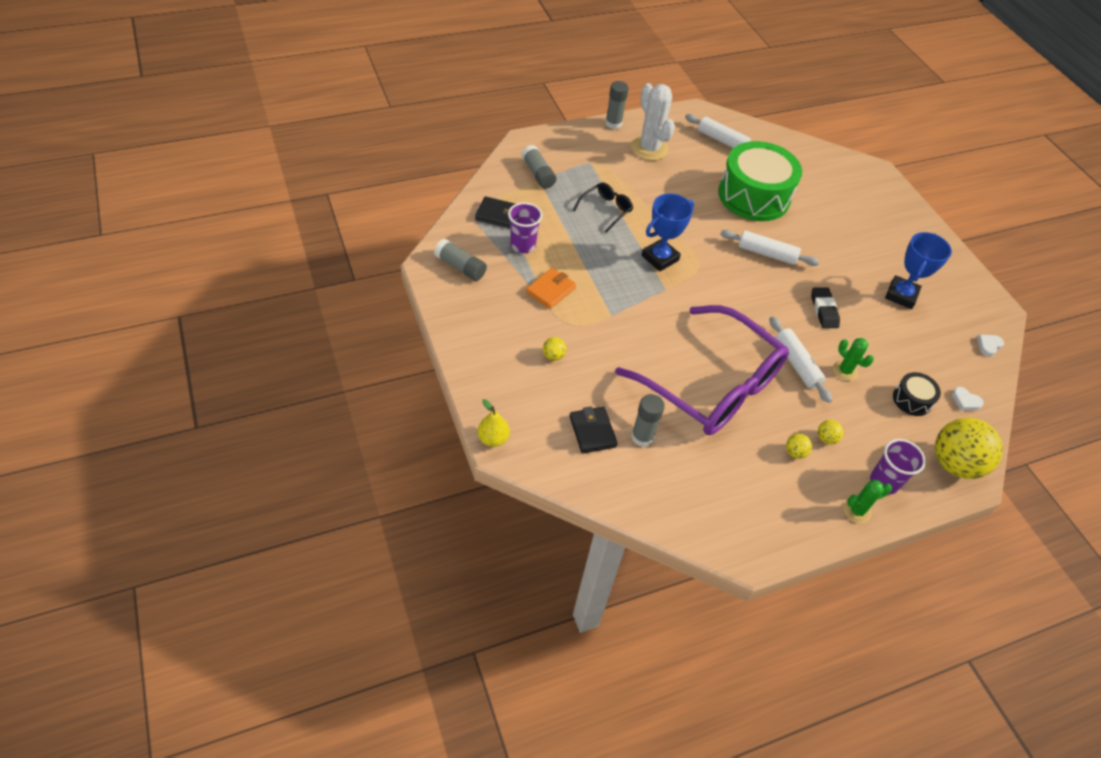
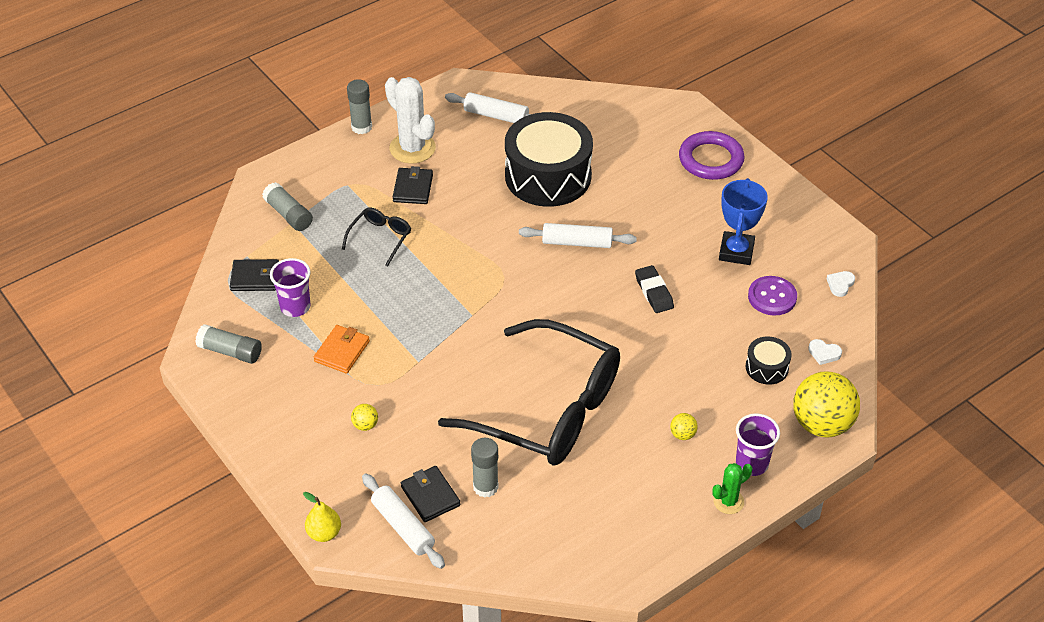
camera: 10 degrees left, 5 degrees down
purple glasses [615,305,789,435] -> black glasses [438,319,620,466]
blue trophy [641,193,694,272] -> none
green drum [718,141,802,221] -> black drum [505,112,593,207]
white rolling pin [770,316,832,403] -> white rolling pin moved to [362,474,445,569]
yellow ball [786,434,812,459] -> none
green cactus [833,338,874,381] -> none
none -> black wallet [393,166,433,204]
none -> purple ring [679,131,745,180]
none -> purple button [748,276,797,316]

